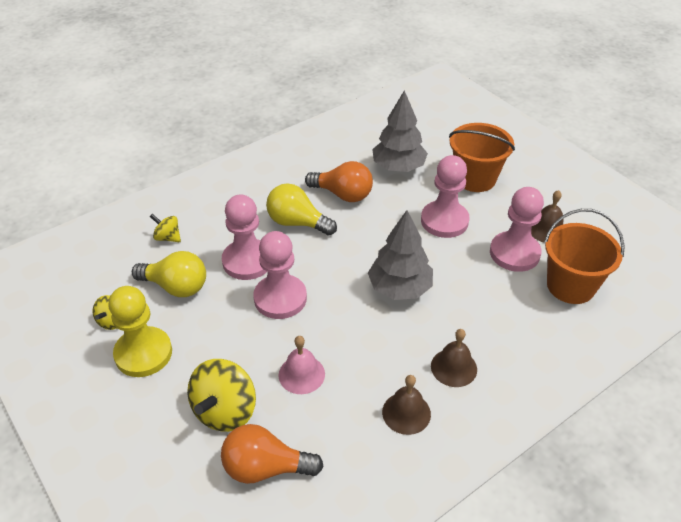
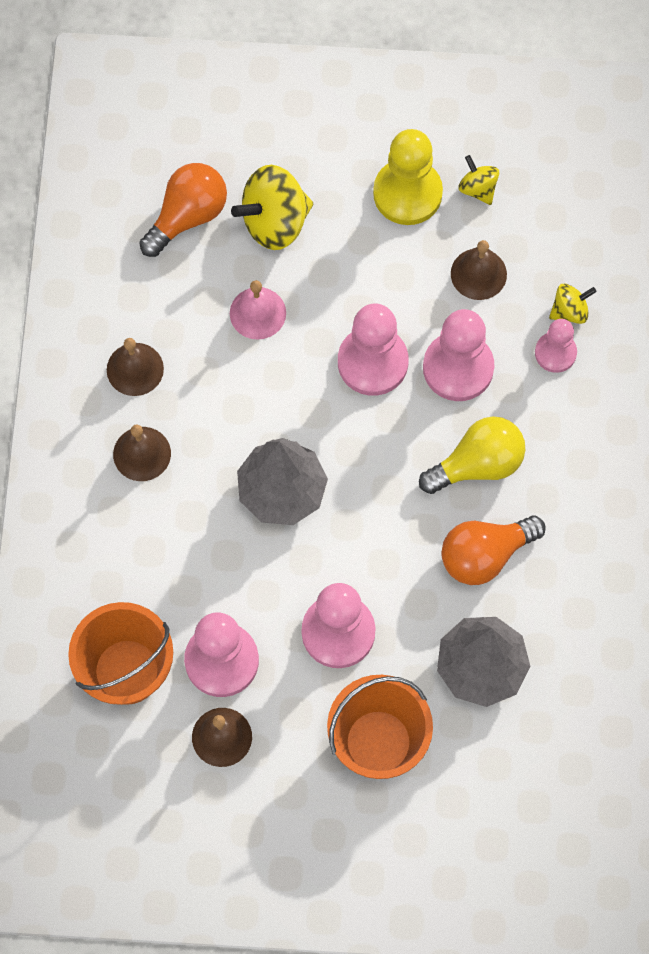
camera: 130 degrees right, 25 degrees up
yellow light bulb [132,251,206,297] -> brown bell [451,240,507,300]
yellow spinning top [187,359,256,432] -> yellow spinning top turned 90 degrees counterclockwise [231,165,313,250]
none -> pink pawn [535,319,577,373]

